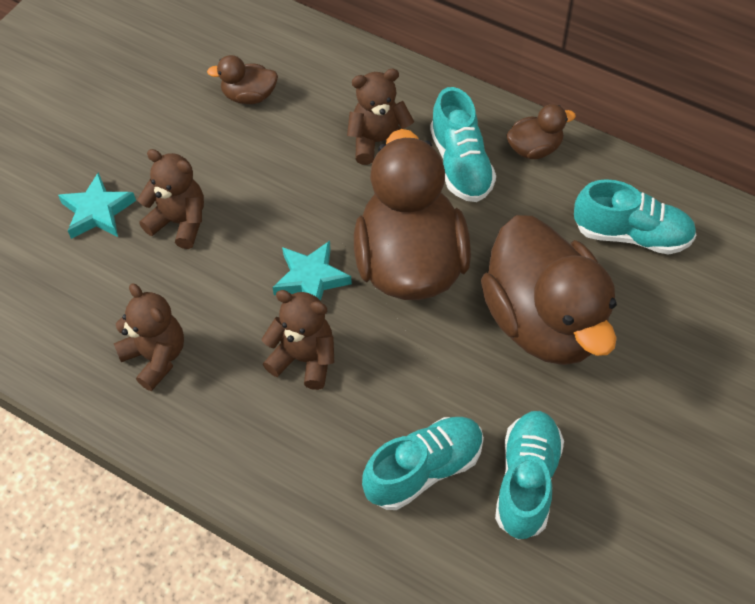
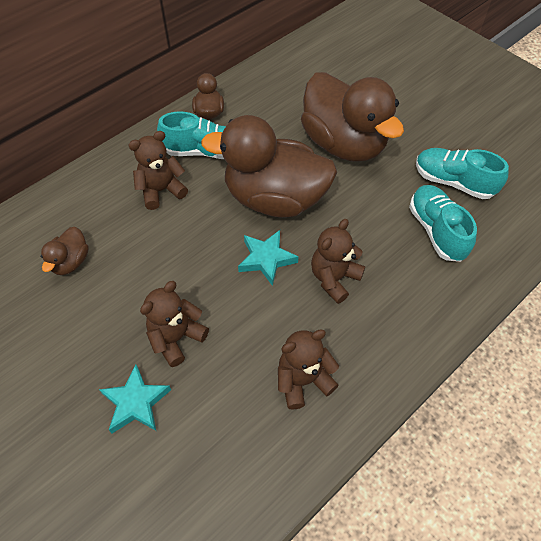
camera: 75 degrees left, 0 degrees up
brown teddy bear [347,69,414,165] -> brown teddy bear turned 60 degrees clockwise [128,131,188,210]
brown duck [481,215,617,365] -> brown duck turned 60 degrees clockwise [301,72,404,162]
turquoise shoe [574,179,696,255] -> none

